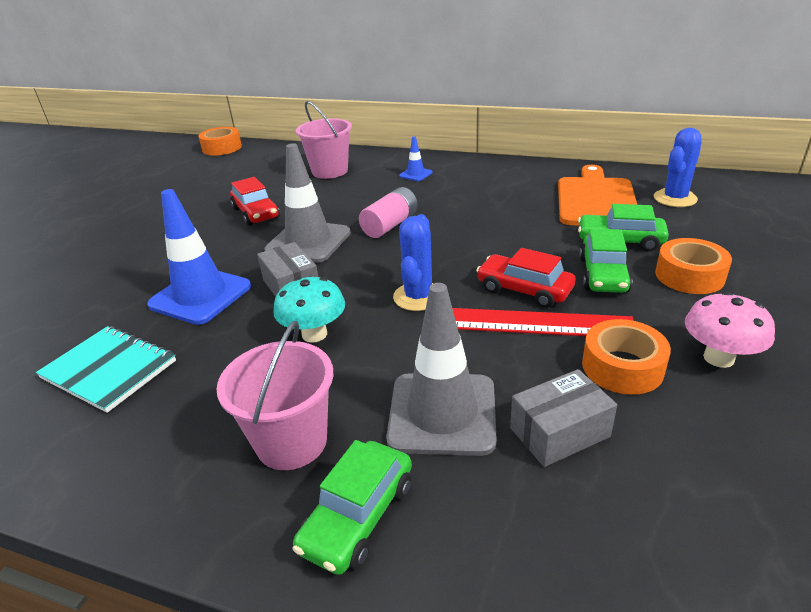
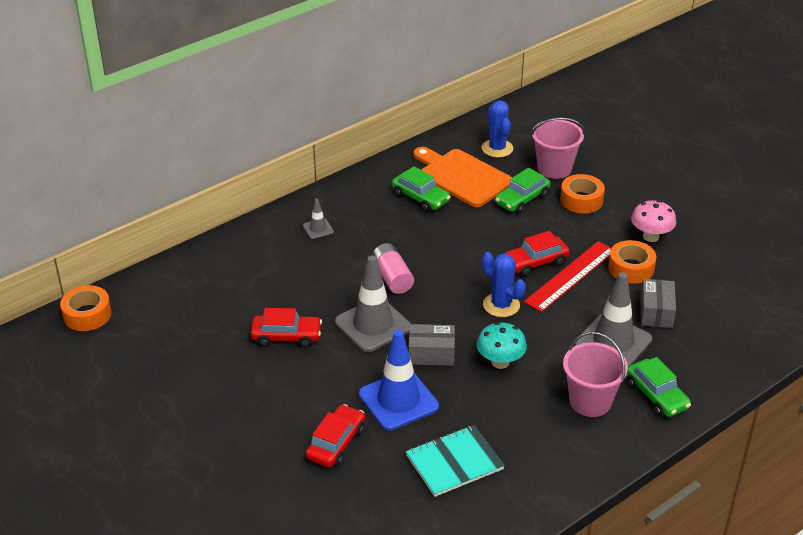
camera: 60 degrees left, 5 degrees up
pink bucket [296,101,352,179] -> pink bucket moved to [531,118,585,179]
blue traffic cone [399,136,433,181] -> grey traffic cone [303,199,334,239]
green car [579,229,632,293] -> green car moved to [392,166,451,212]
none -> red car [306,404,365,468]

